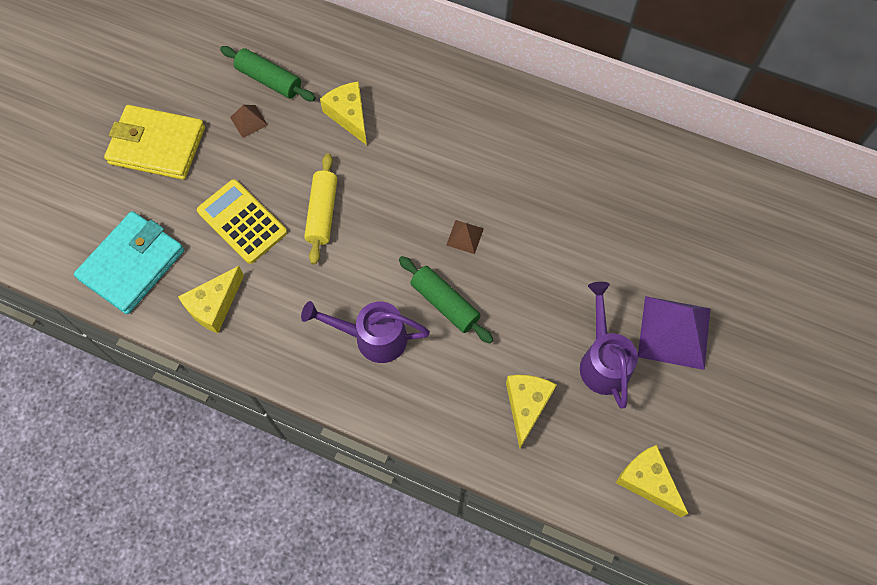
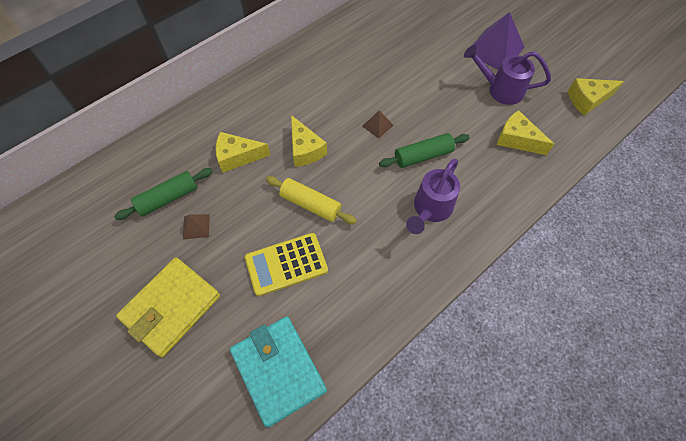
camera: 65 degrees left, 5 degrees down
yellow cheese [178,266,244,333] -> yellow cheese moved to [291,115,327,167]

